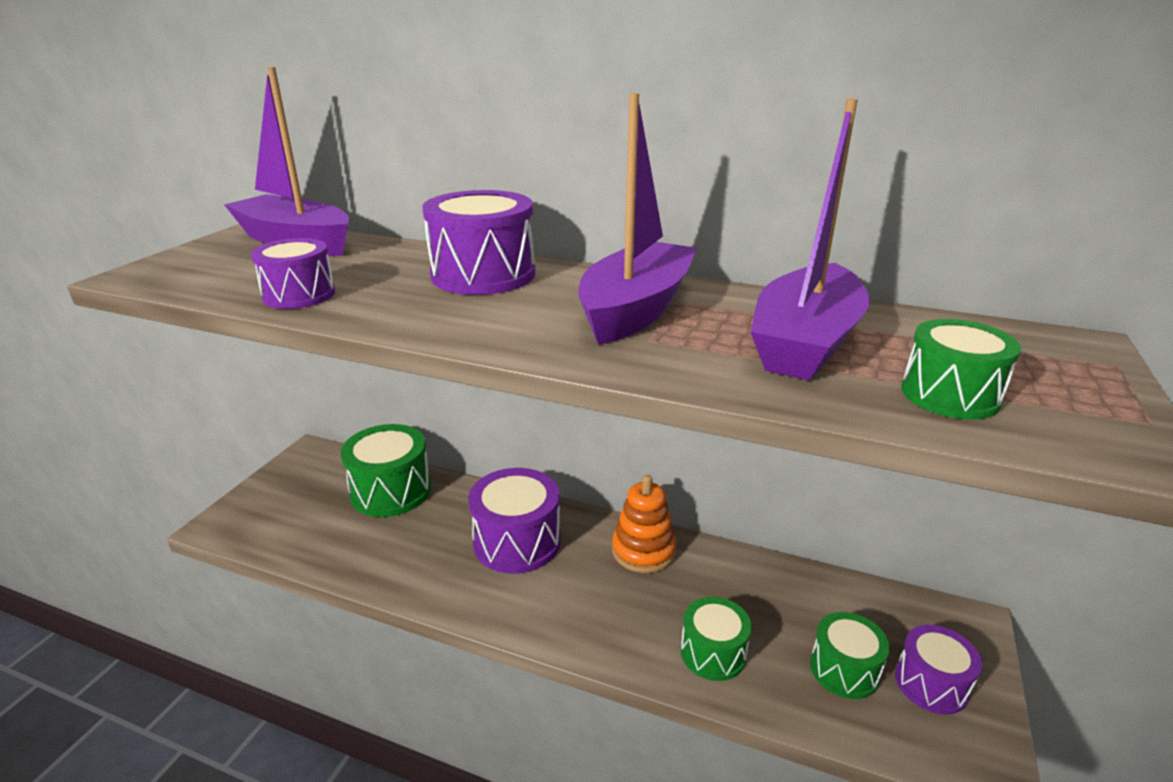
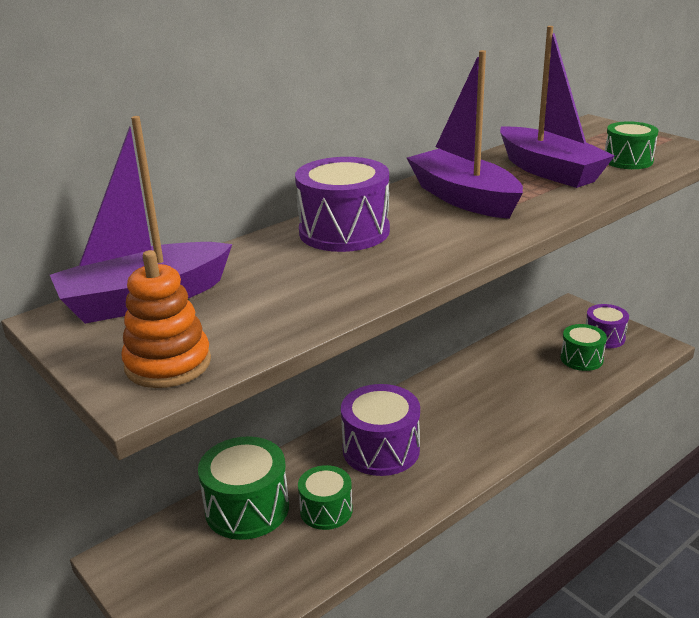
camera: 60 degrees left, 0 degrees up
purple drum [251,238,335,309] -> none
orange stacking toy [612,475,676,573] -> orange stacking toy moved to [121,250,211,388]
green drum [681,597,752,681] -> green drum moved to [298,465,353,530]

